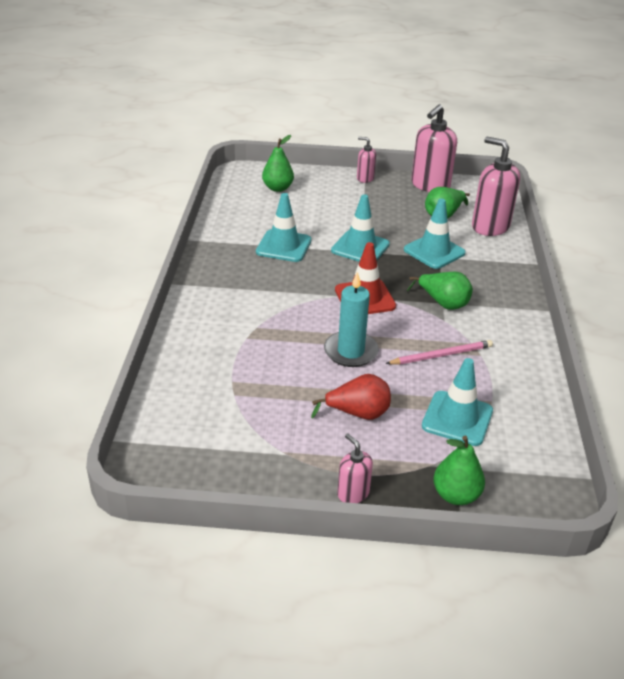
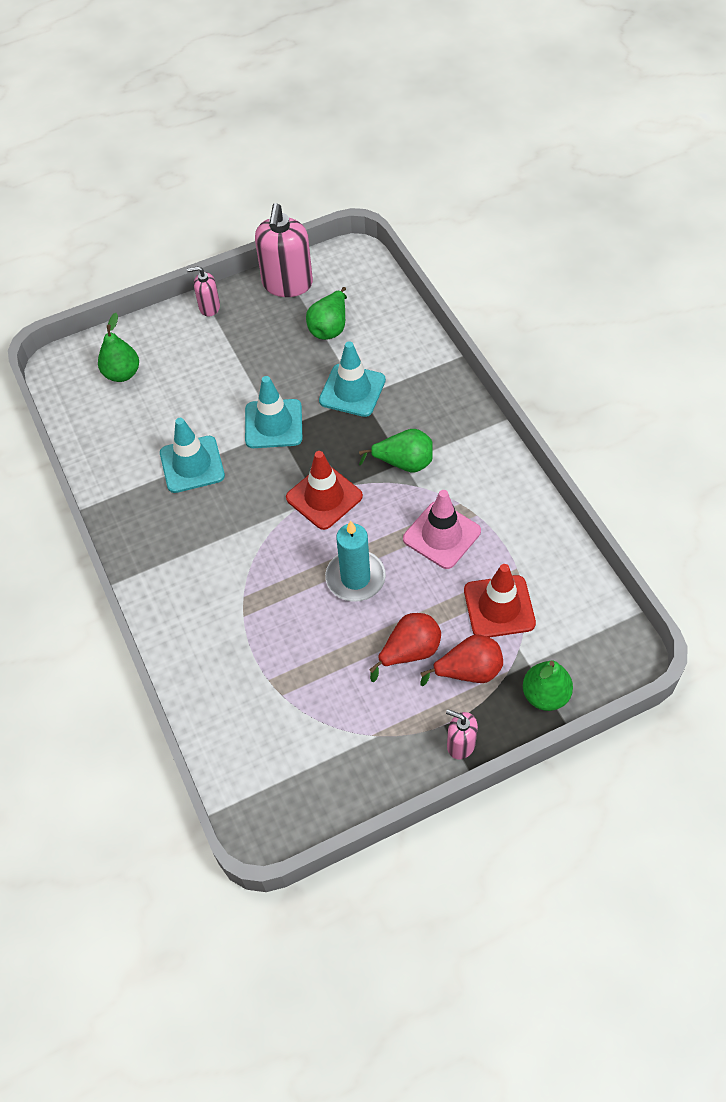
camera: 25 degrees left, 20 degrees up
pink pencil [385,340,493,365] -> pink traffic cone [403,490,481,569]
turquoise traffic cone [422,358,493,446] -> red traffic cone [464,564,536,637]
pink soap dispenser [472,136,520,236] -> none
none -> red pear [421,634,503,686]

